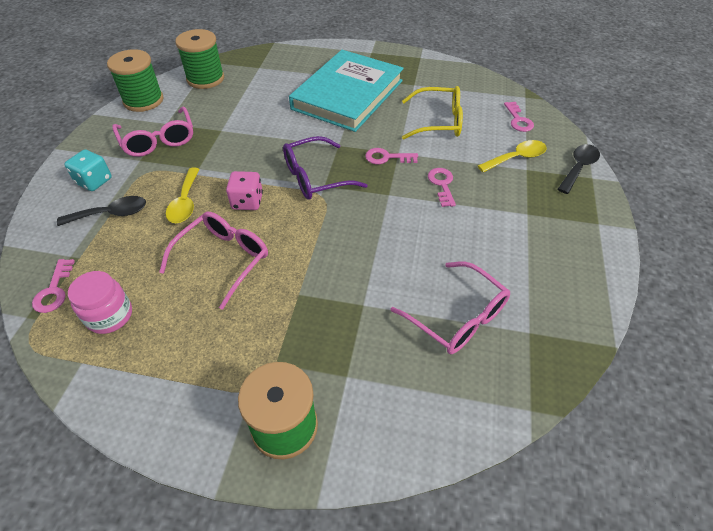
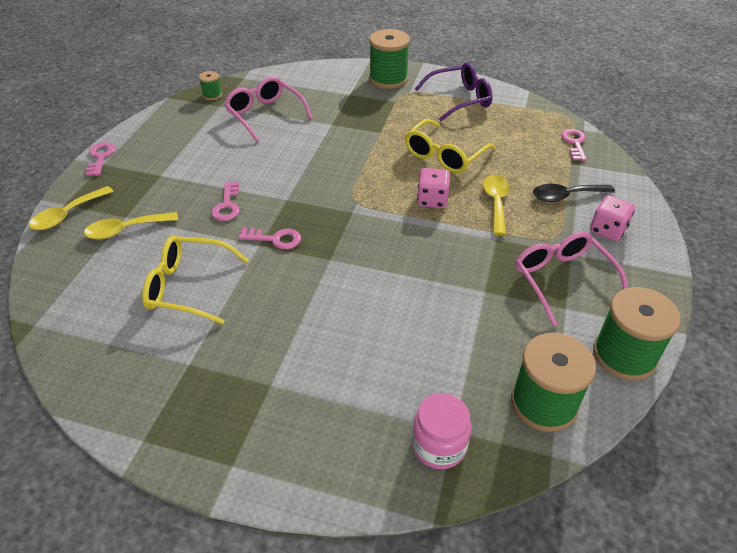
camera: 175 degrees left, 5 degrees down
turquoise dice [64,149,112,191] -> pink dice [590,195,635,241]
pink jar [68,271,132,334] -> pink jar moved to [412,393,472,469]
pink glasses [159,211,268,310] -> yellow glasses [405,119,495,173]
purple glasses [283,136,368,199] -> purple glasses moved to [415,62,493,121]
turquoise book [289,50,404,132] -> none
pink key [504,102,534,132] -> pink key moved to [86,142,115,176]
black spoon [558,144,600,194] -> yellow spoon [29,186,114,230]
none -> green spool [199,71,222,100]

